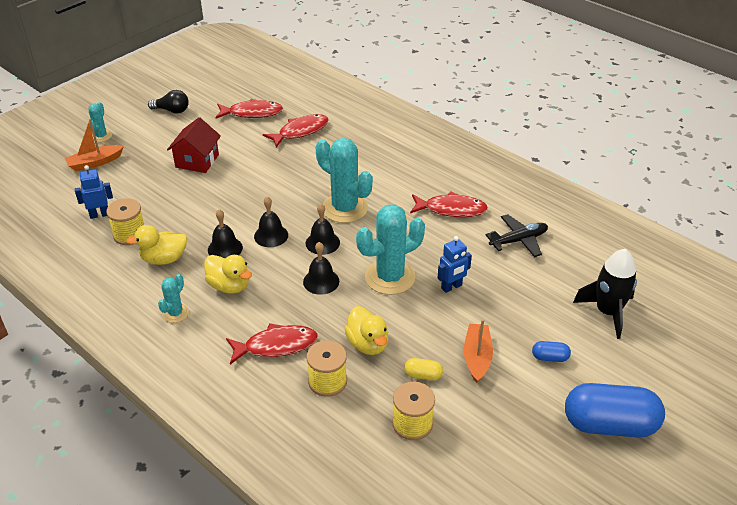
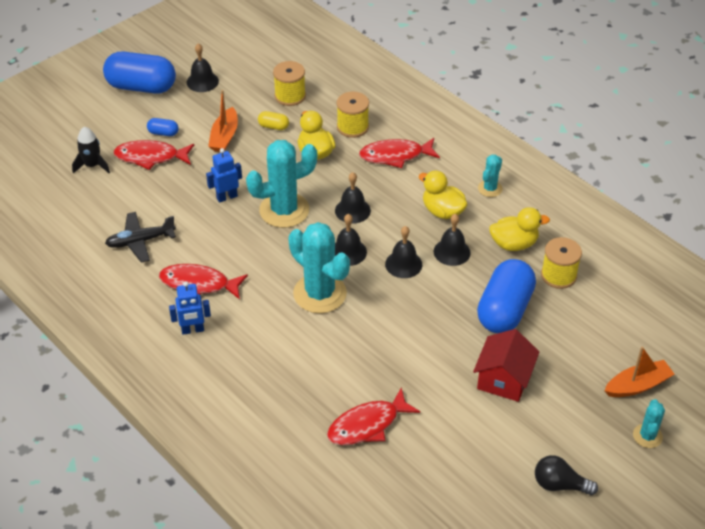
camera: 175 degrees left, 5 degrees up
blue robot [75,165,113,219] -> blue robot moved to [169,281,211,335]
red fish [215,99,283,118] -> red fish moved to [113,140,194,170]
black rocket [573,249,637,339] -> black rocket [72,127,110,173], size x0.65
none -> black bell [186,43,219,92]
none -> blue capsule [477,259,536,333]

